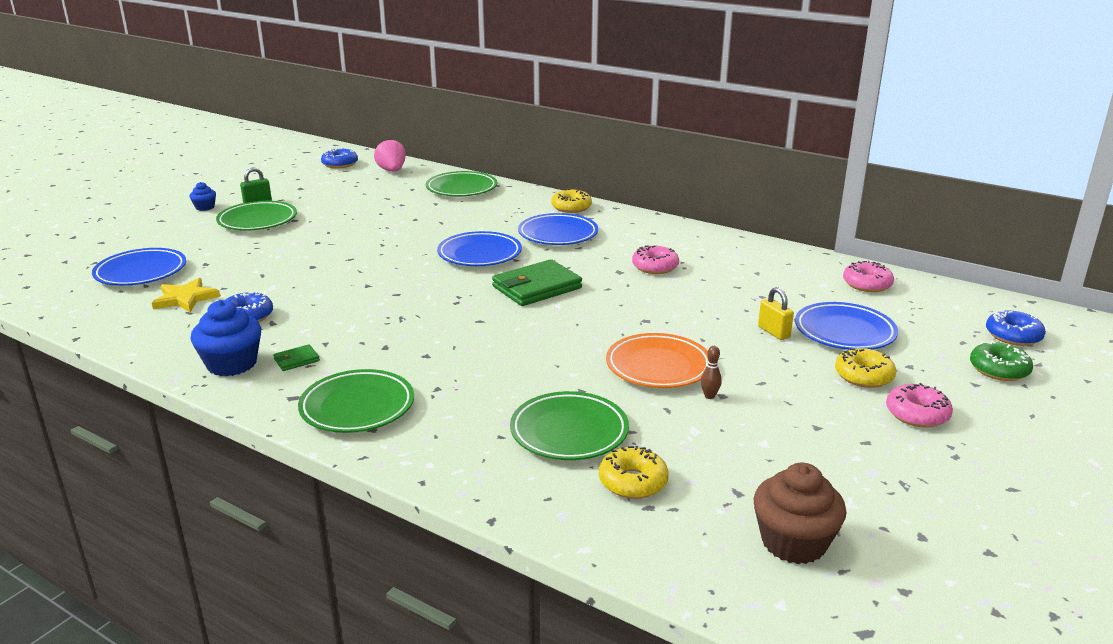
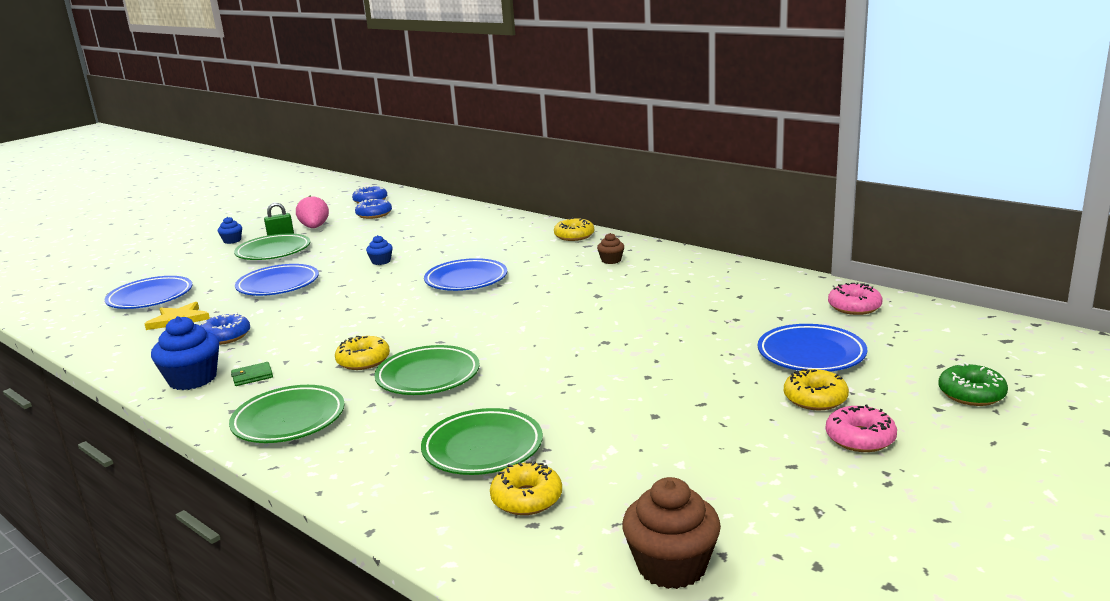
camera: 10 degrees right, 5 degrees down
pink strawberry [374,139,406,172] -> pink strawberry moved to [296,195,329,228]
green plate [426,171,497,196] -> green plate moved to [374,345,480,395]
green wallet [492,259,582,306] -> none
blue plate [518,213,598,245] -> blue plate moved to [235,264,319,296]
orange plate [606,333,708,388] -> none
pink donut [632,246,679,274] -> none
brown bowling pin [701,346,722,399] -> none
yellow padlock [758,287,794,340] -> none
blue donut [986,310,1046,346] -> blue donut moved to [355,199,392,219]
none -> yellow donut [335,336,390,370]
none -> blue cupcake [366,235,393,265]
none -> brown cupcake [597,233,624,264]

